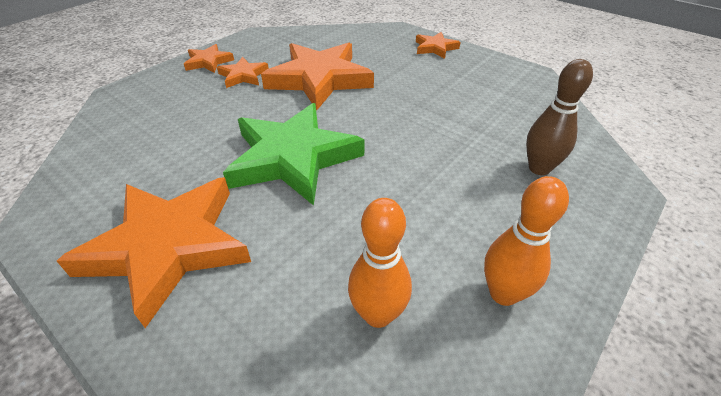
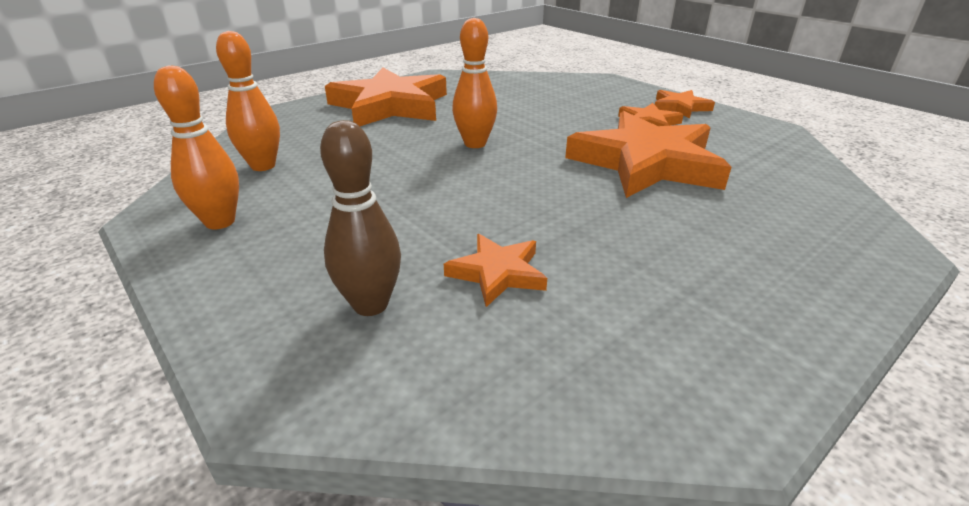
camera: 100 degrees right, 10 degrees down
green star [223,103,364,206] -> orange bowling pin [452,18,497,148]
orange star [416,32,461,59] -> orange star moved to [444,234,547,307]

